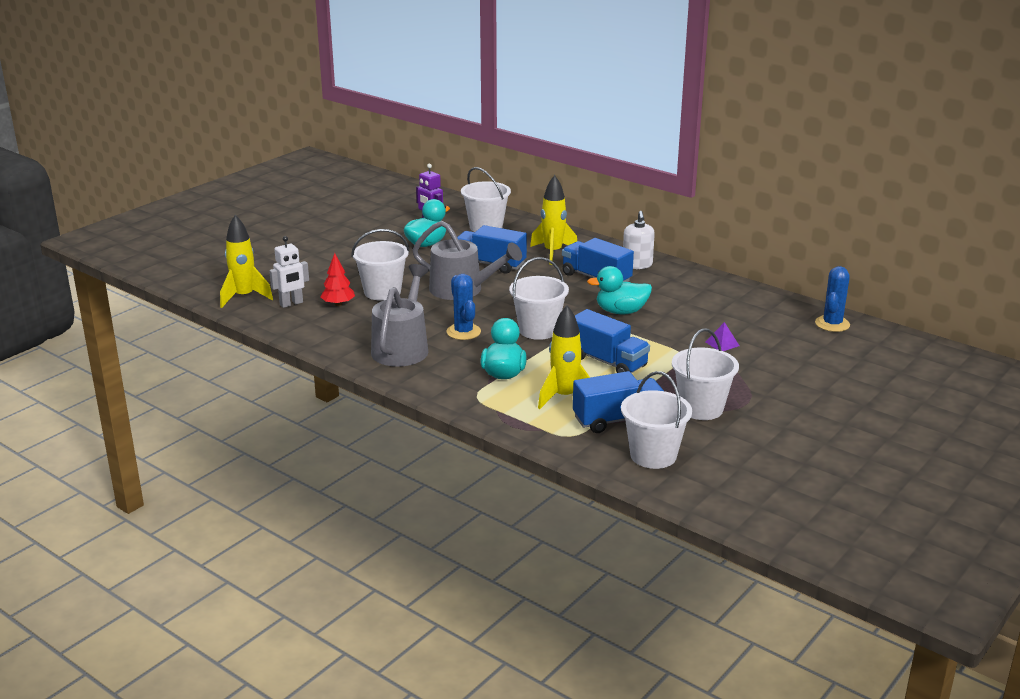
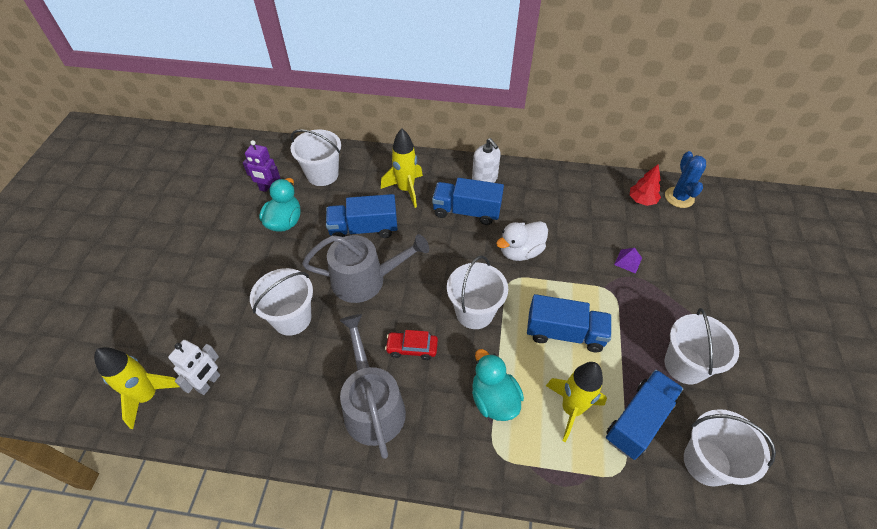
camera: 30 degrees left, 25 degrees up
red tree [320,253,355,306] -> red tree moved to [630,164,661,206]
blue cactus [447,274,481,340] -> red car [385,330,438,360]
turquoise duck [587,266,652,314] -> white duck [496,221,548,261]

